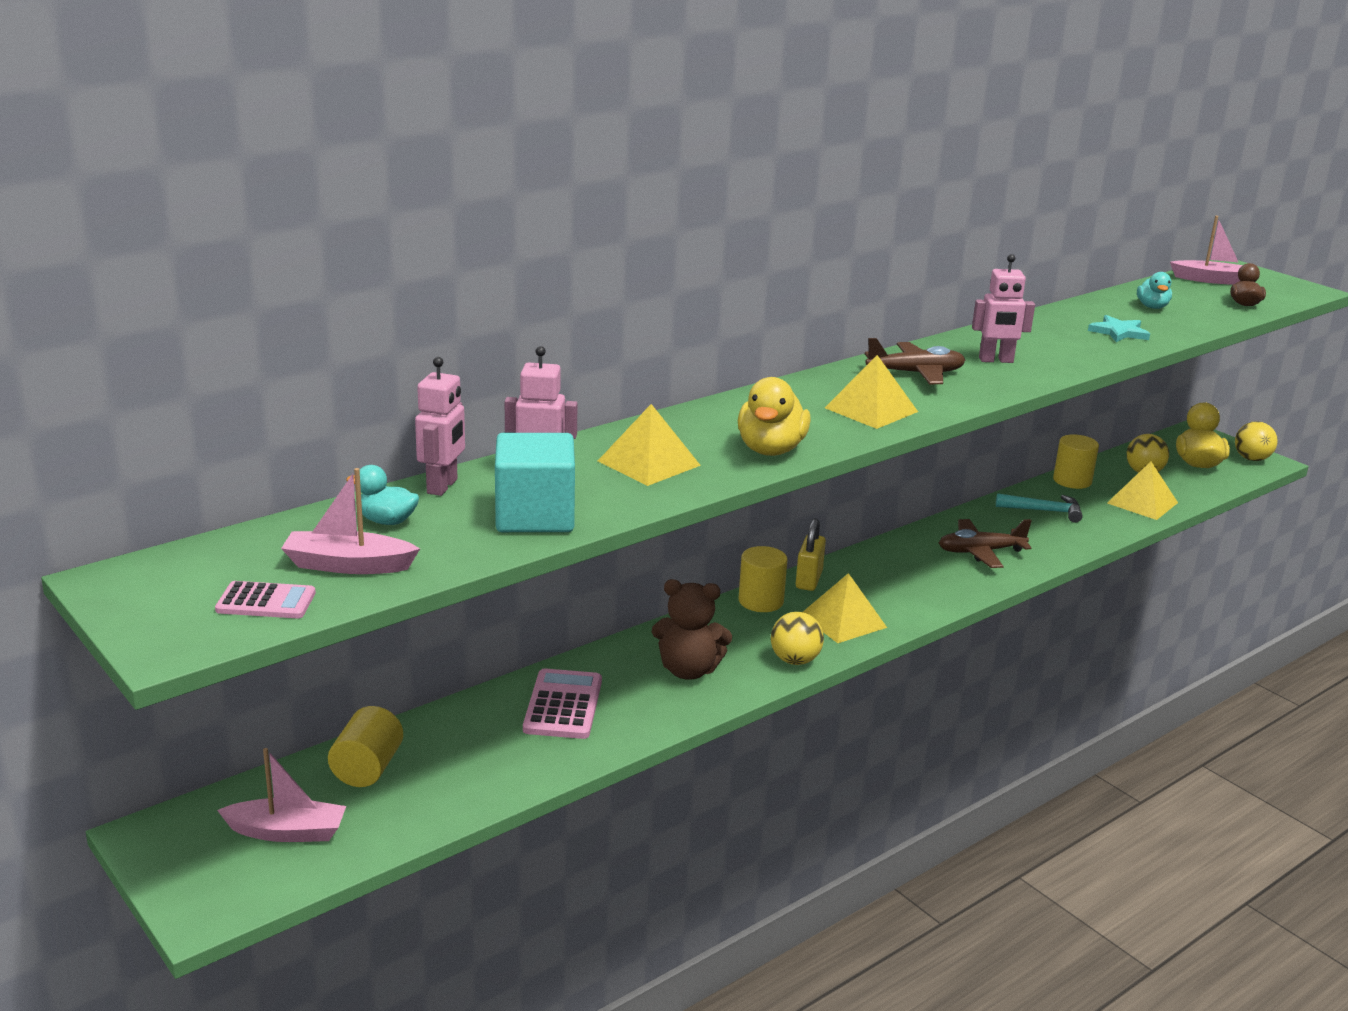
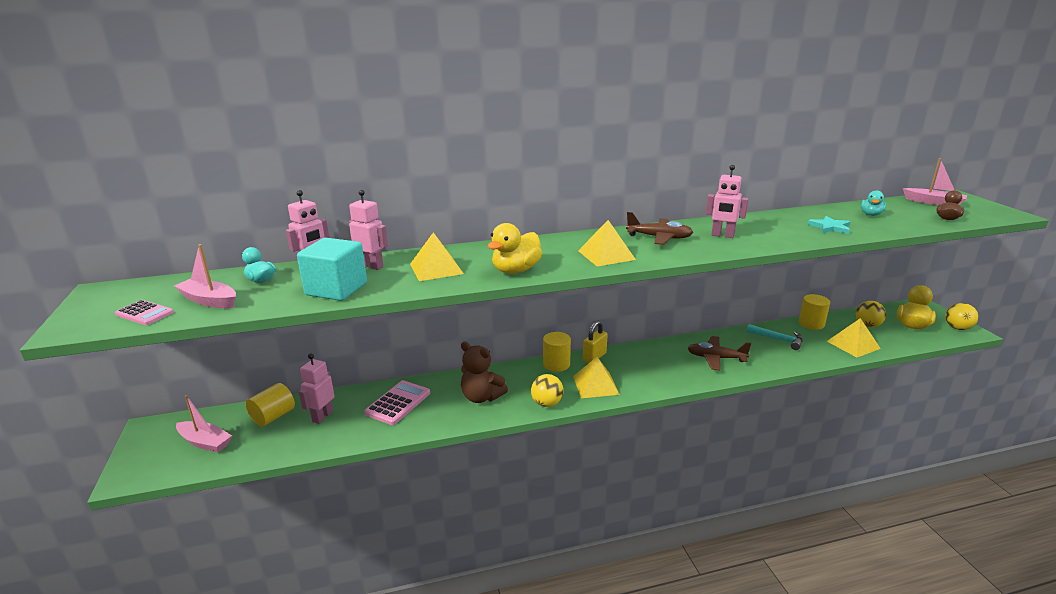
camera: 25 degrees right, 0 degrees up
none -> pink robot [299,353,334,424]

